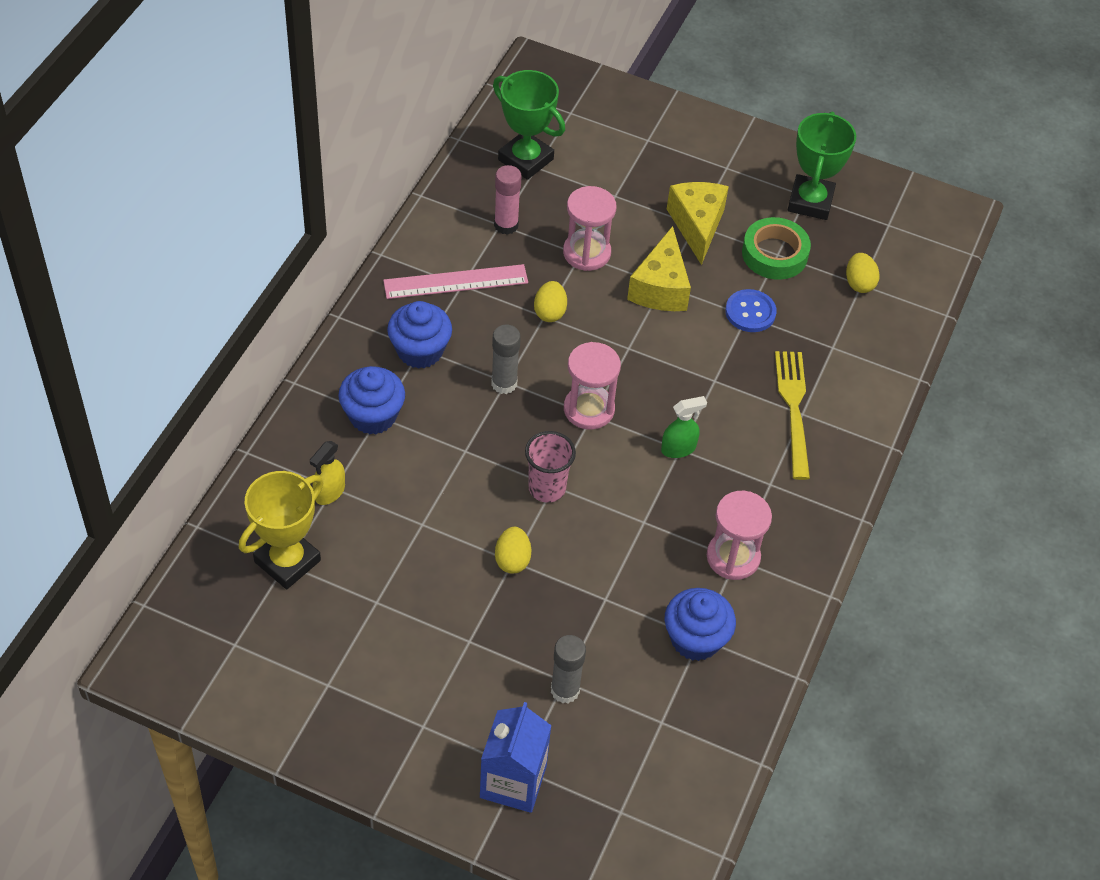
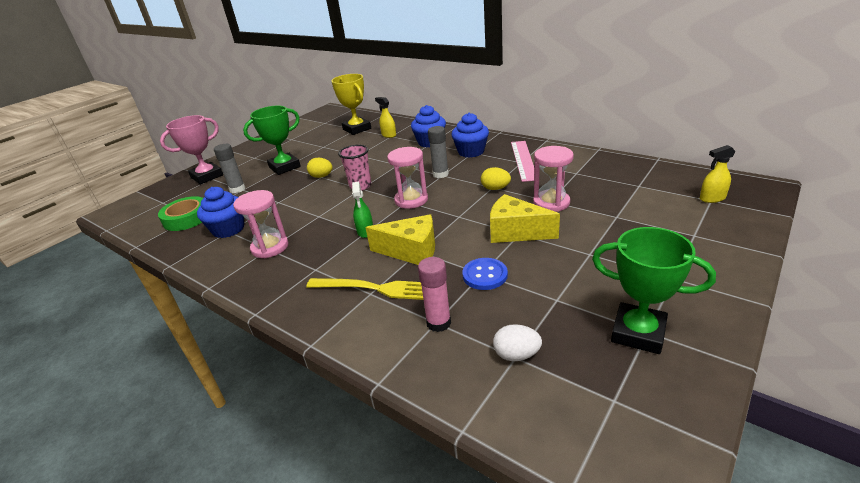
camera: 110 degrees right, 20 degrees down
blue carton [480,702,551,813] -> pink trophy [160,115,223,184]
green trophy [493,70,565,180] -> green trophy moved to [243,105,301,175]
pink glue stick [494,165,522,235] -> pink glue stick moved to [418,257,451,332]
yellow cheese [667,182,729,265] -> yellow cheese moved to [365,214,435,265]
green tape [742,217,811,280] -> green tape moved to [158,196,203,231]
yellow egg [846,253,880,293] -> white egg [493,324,542,361]
none -> yellow spray bottle [700,145,736,203]

